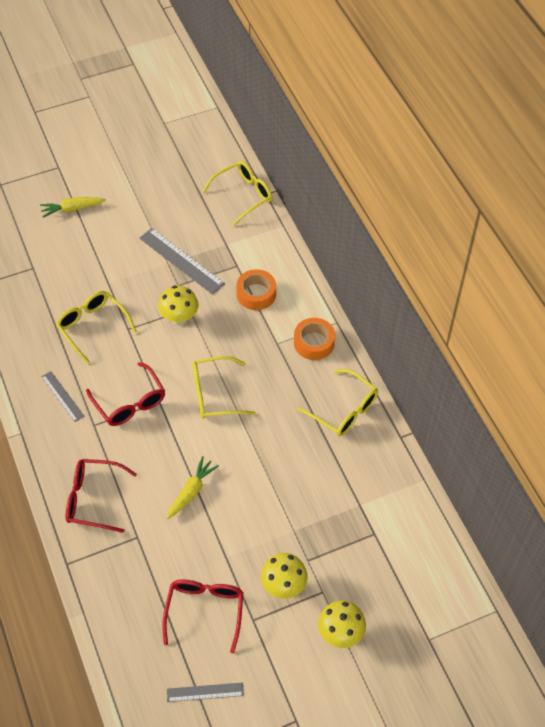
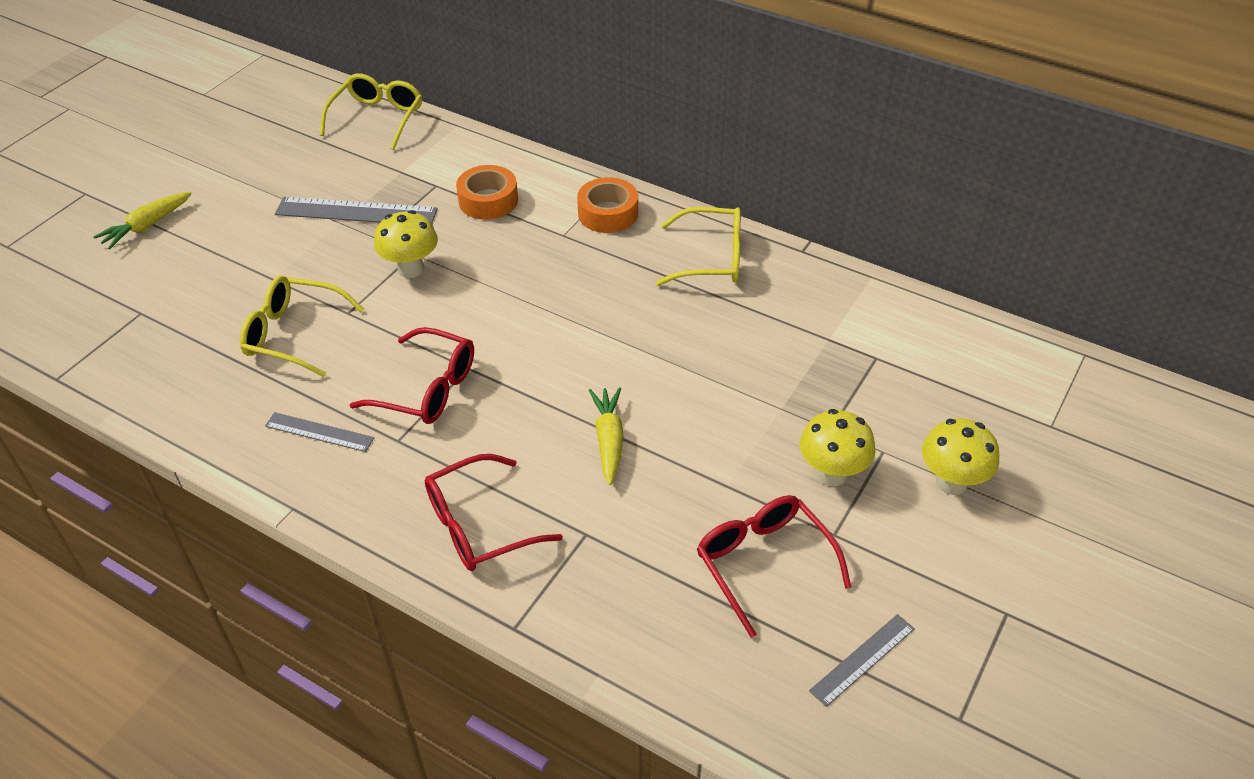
camera: 35 degrees left, 10 degrees down
yellow glasses [193,356,255,419] -> none

